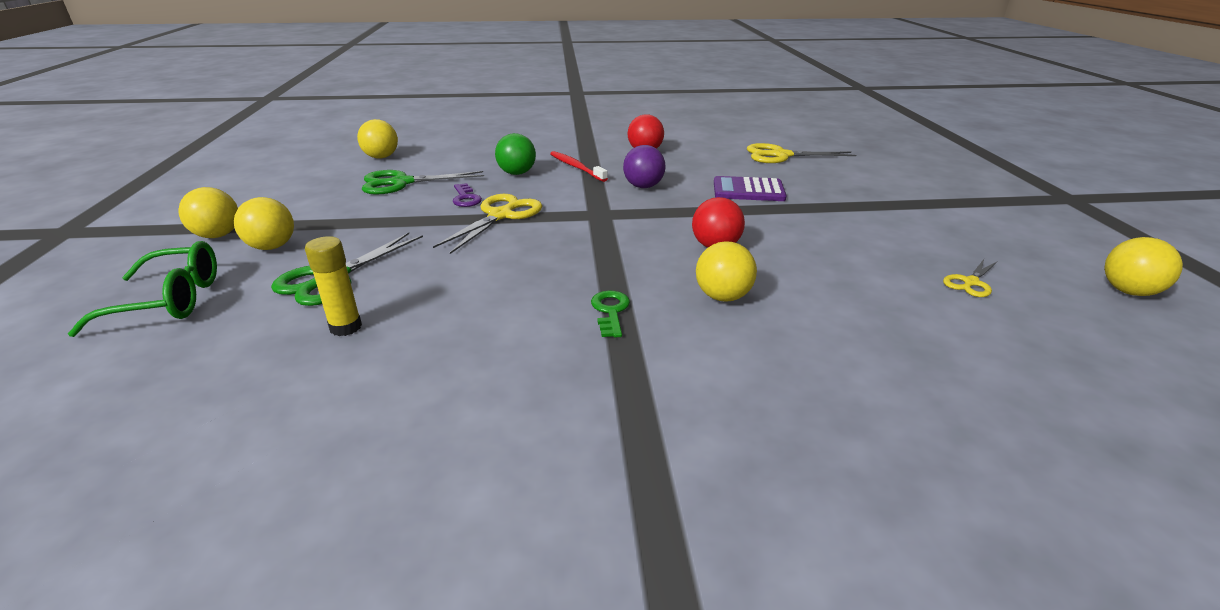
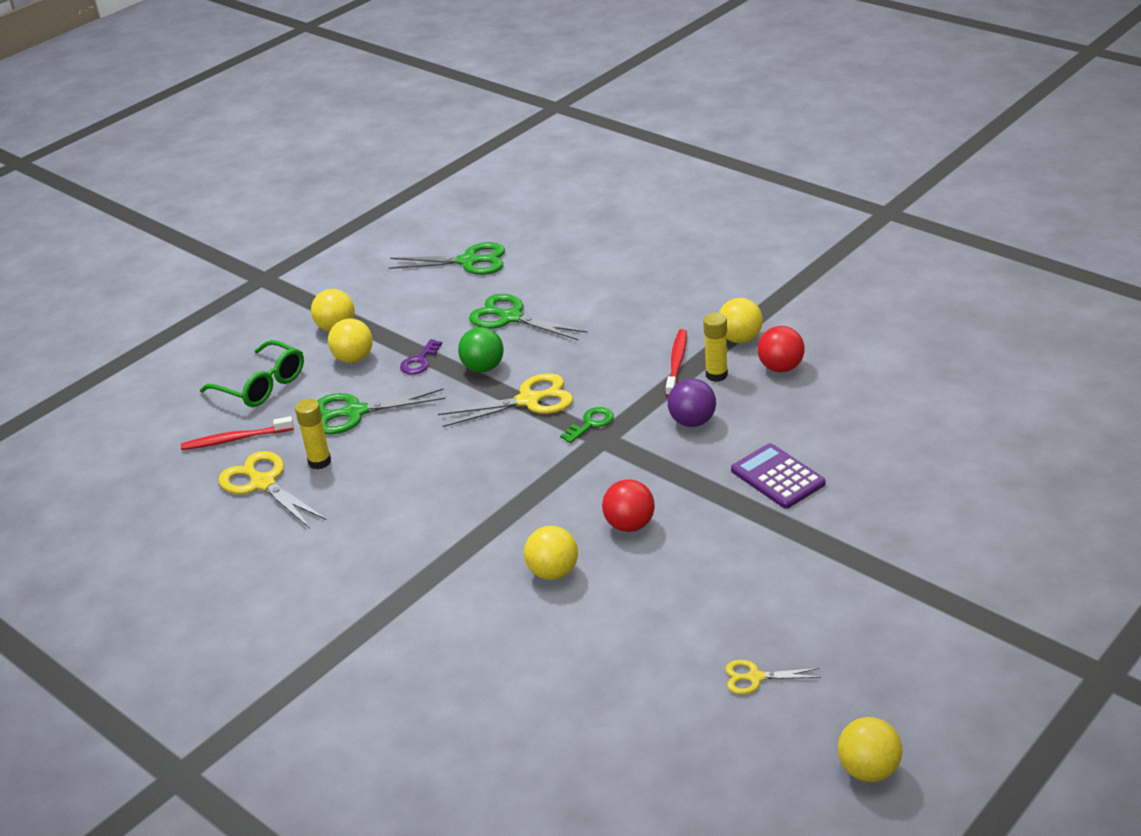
camera: 50 degrees right, 5 degrees up
yellow ball [357,119,398,159] -> yellow ball moved to [719,298,763,343]
purple key [453,183,482,207] -> purple key moved to [400,339,442,375]
green ball [495,133,536,175] -> green ball moved to [458,327,504,372]
green key [591,291,630,337] -> green key moved to [560,407,614,443]
yellow scissors [747,143,856,163] -> yellow scissors moved to [218,451,327,528]
none -> red toothbrush [181,416,294,450]
none -> green scissors [389,242,505,275]
none -> yellow glue stick [703,313,728,382]

